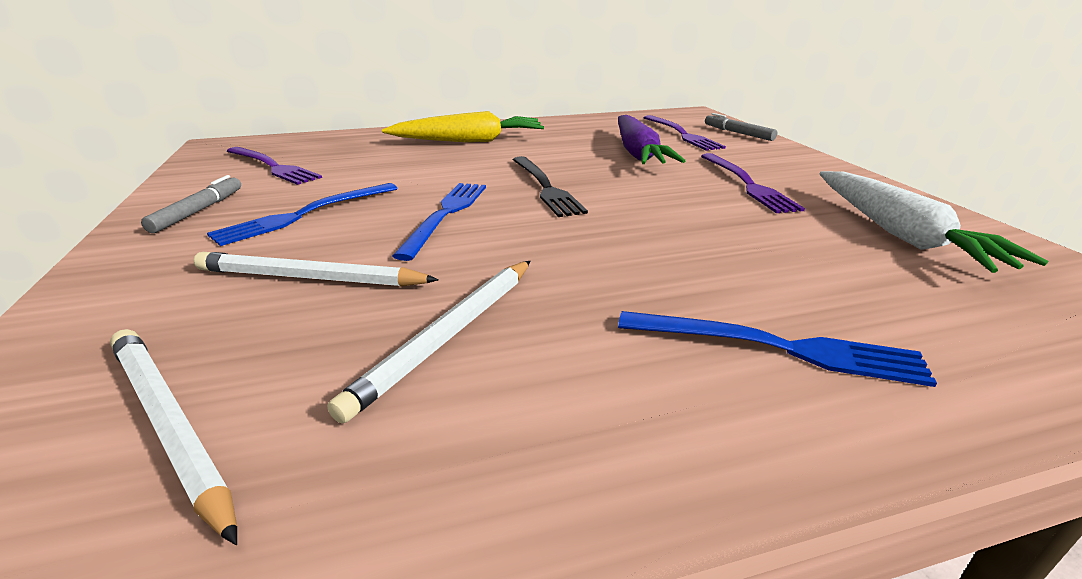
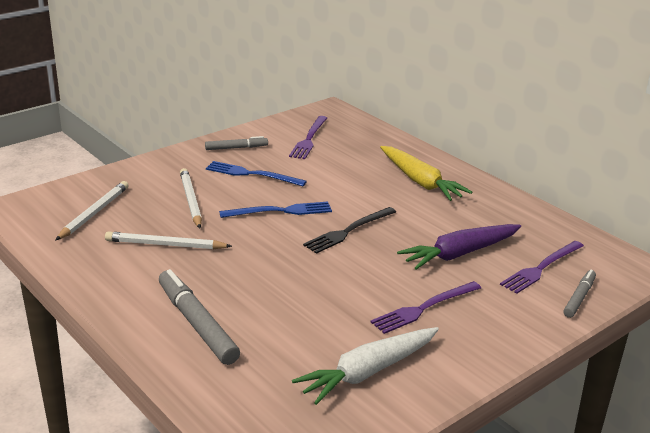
camera: 65 degrees right, 0 degrees up
blue fork [618,311,937,387] -> grey marker [159,269,240,365]

